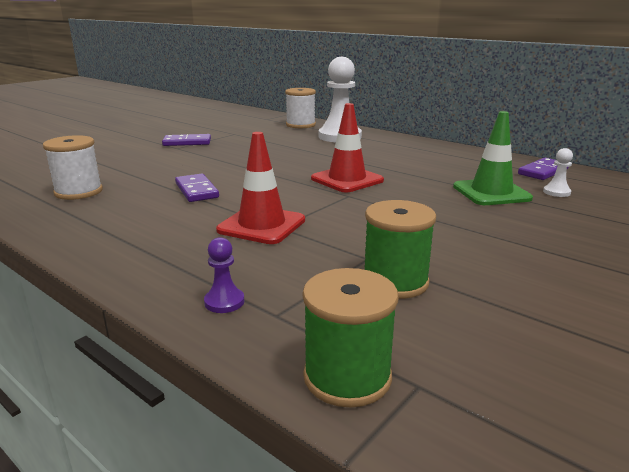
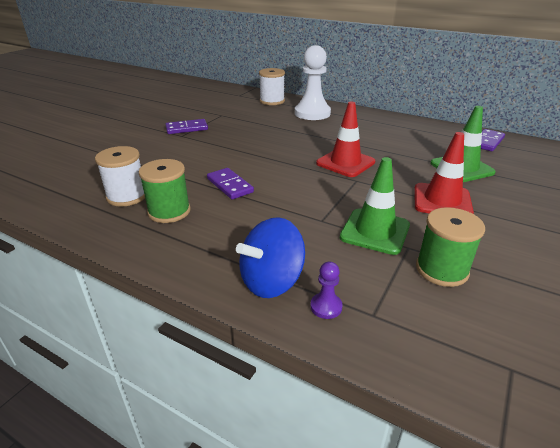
camera: 10 degrees left, 10 degrees up
red traffic cone [216,132,305,244] -> red traffic cone moved to [415,132,474,214]
green spool [303,268,398,408] -> green spool moved to [139,159,191,223]
white pawn [543,148,573,197] -> none
none -> blue spinning top [236,217,305,298]
none -> green traffic cone [340,157,410,255]

